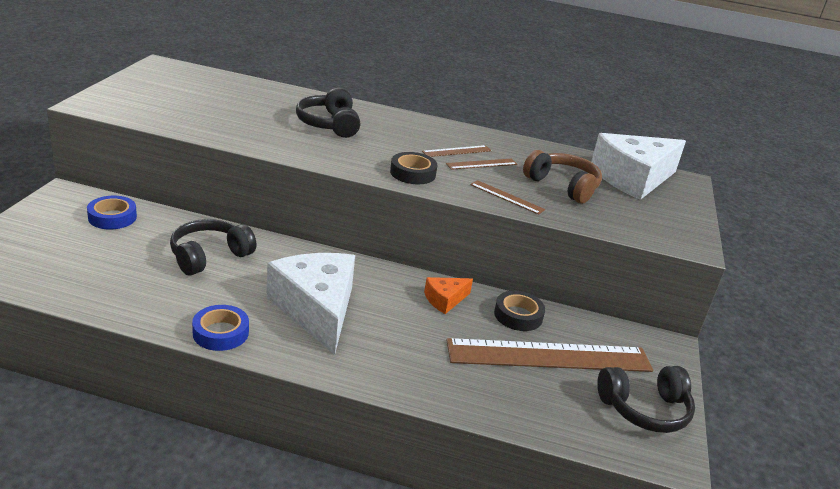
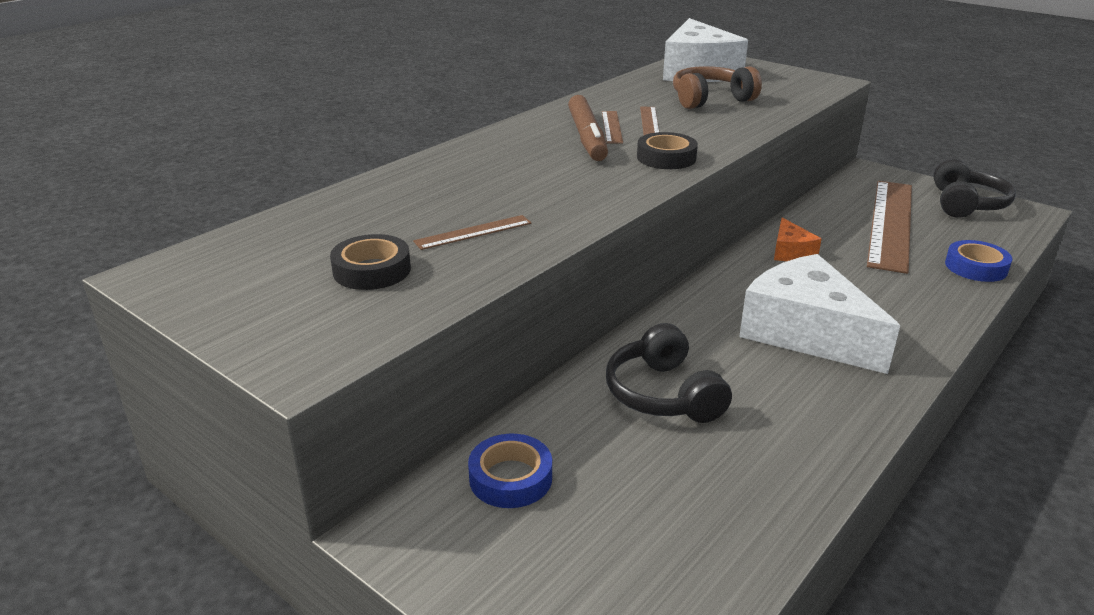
camera: 60 degrees left, 0 degrees up
blue tape [192,305,249,351] -> blue tape moved to [945,240,1012,282]
white cheese [266,253,355,355] -> white cheese turned 45 degrees clockwise [739,254,900,374]
black headphones [296,88,360,138] -> none
brown ruler [470,180,545,215] -> brown ruler moved to [413,215,532,250]
black tape [494,291,545,331] -> black tape moved to [330,234,411,290]
none -> brown marker [568,95,608,161]

